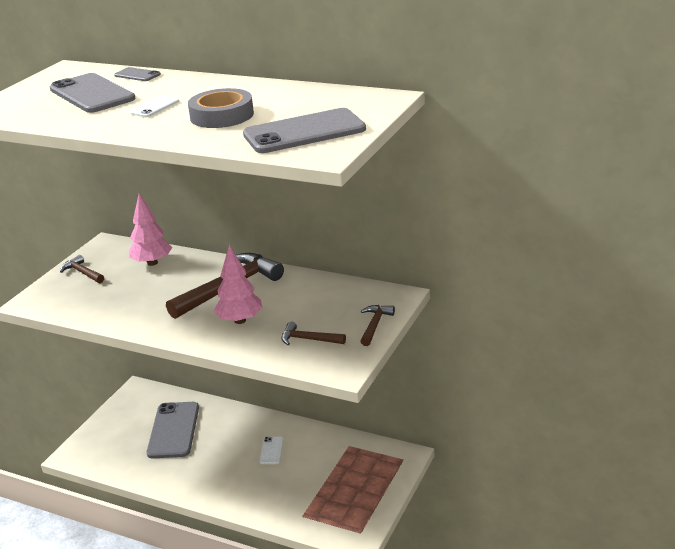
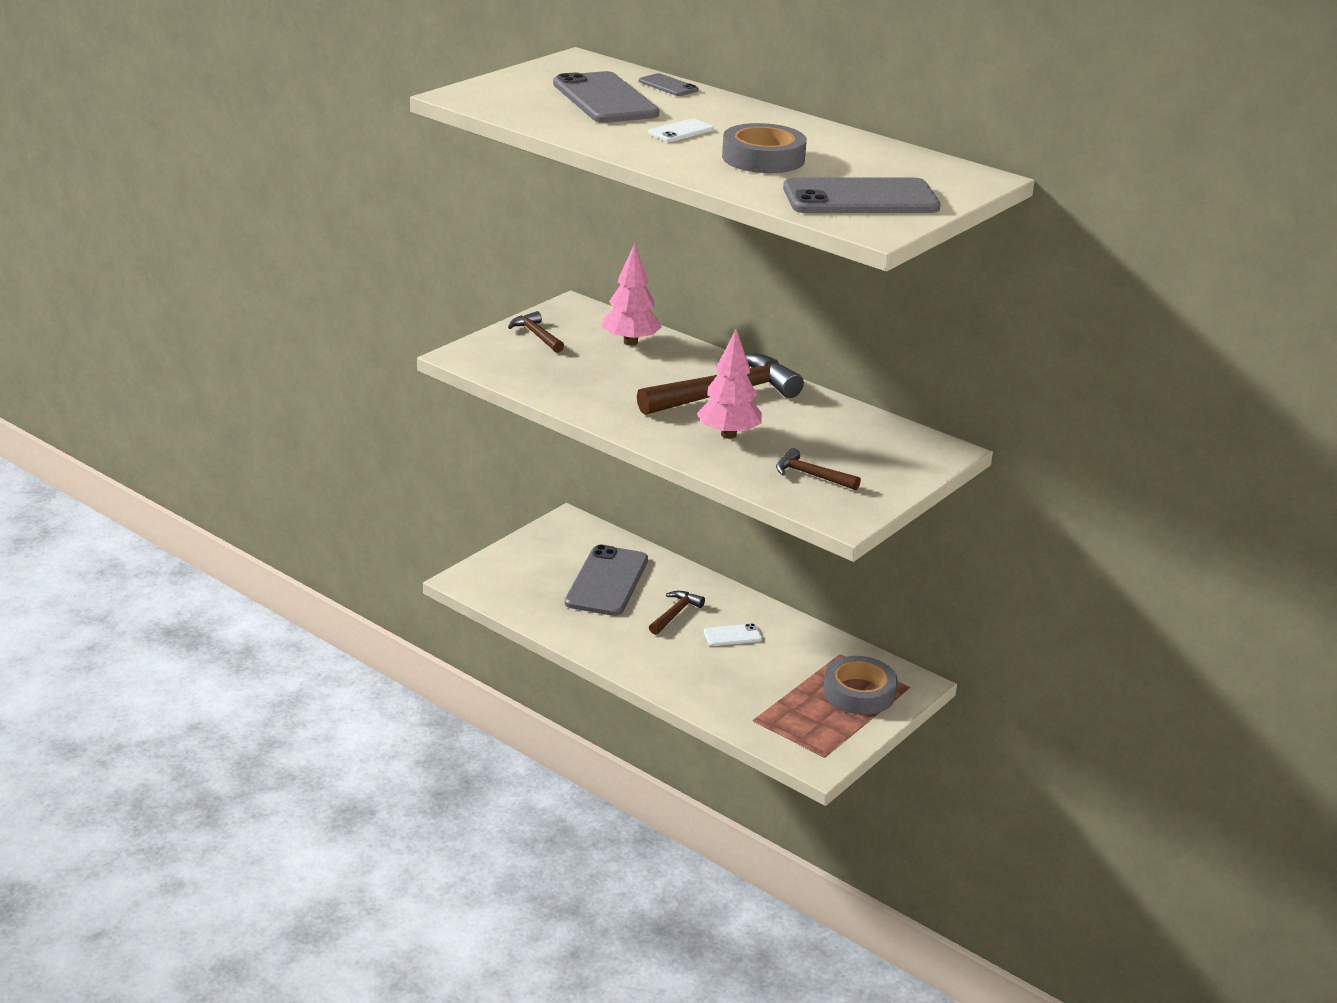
camera: 10 degrees right, 0 degrees up
white phone [259,437,284,464] -> white phone turned 60 degrees clockwise [704,623,762,646]
brown hammer [360,305,395,346] -> brown hammer moved to [649,591,705,635]
none -> grey tape [823,656,898,715]

